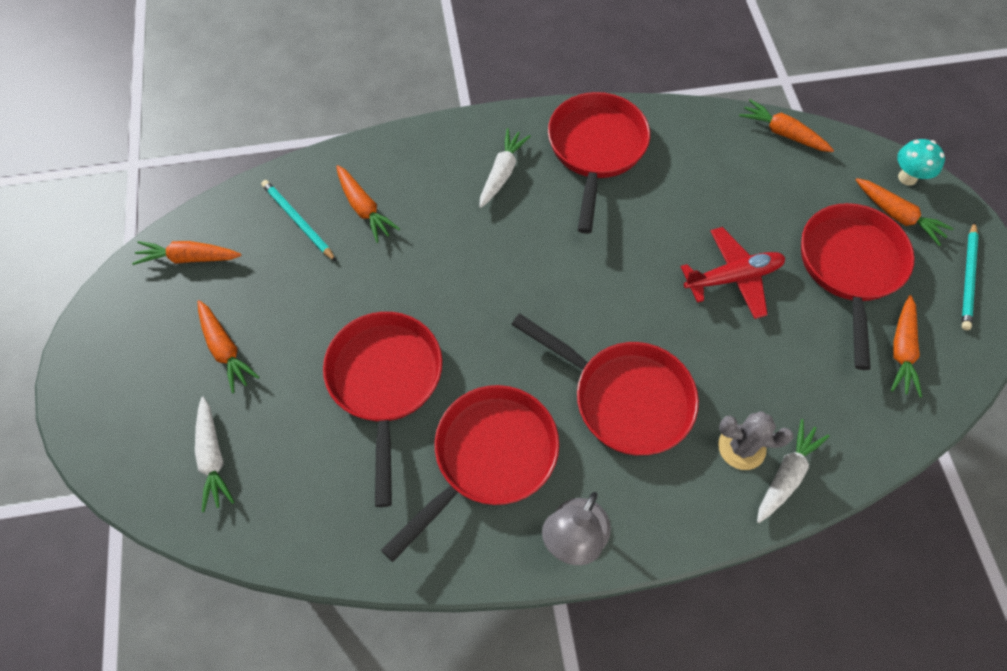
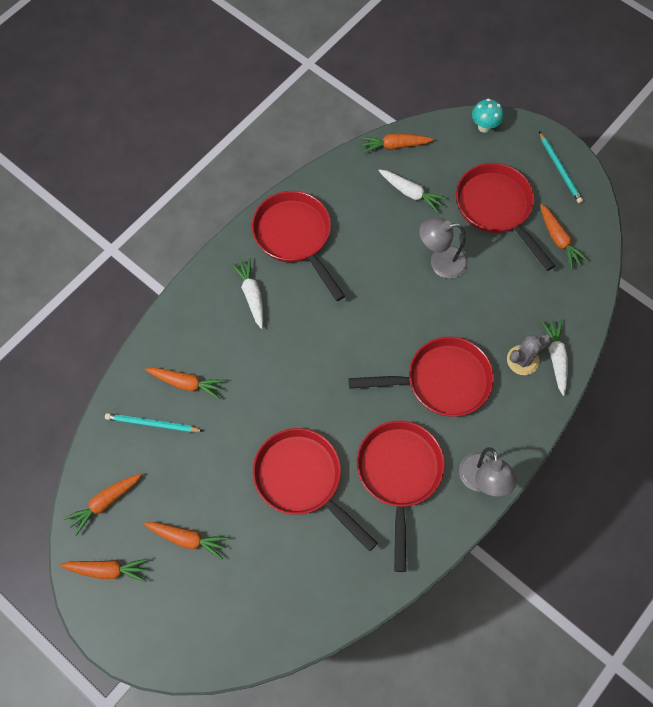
camera: 40 degrees left, 5 degrees up
white carrot [195,397,234,512] -> white carrot moved to [379,169,448,213]
red plane [681,227,785,319] -> grey lamp [419,218,468,279]
orange carrot [856,178,954,246] -> orange carrot moved to [60,558,149,582]

